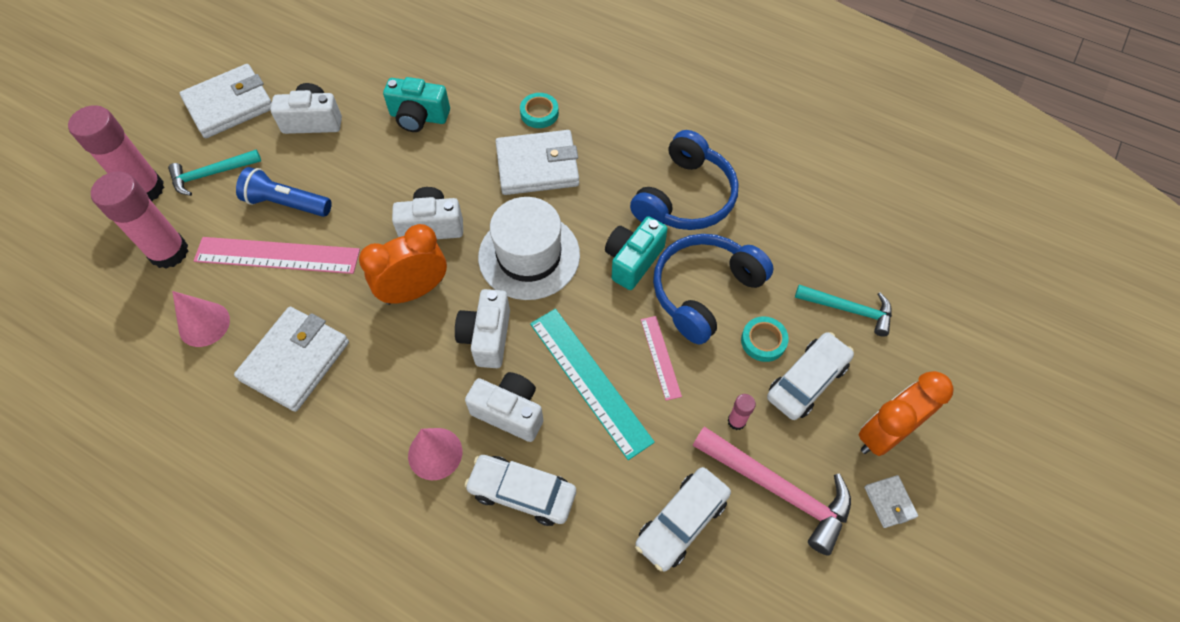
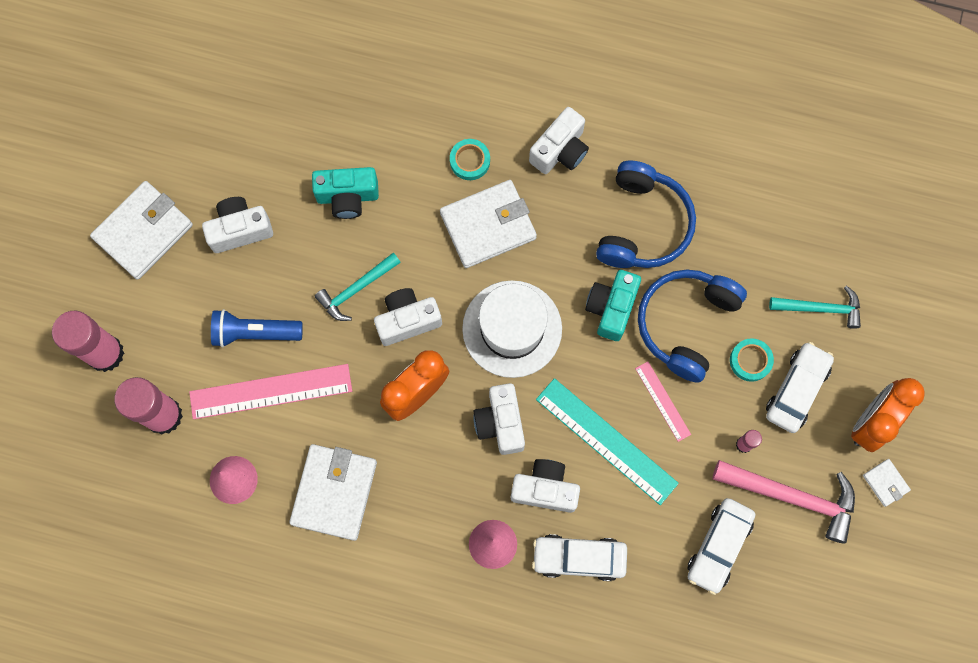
camera: 15 degrees left, 15 degrees up
turquoise hammer [168,149,261,196] -> turquoise hammer moved to [315,253,401,321]
none -> white camera [529,107,589,174]

